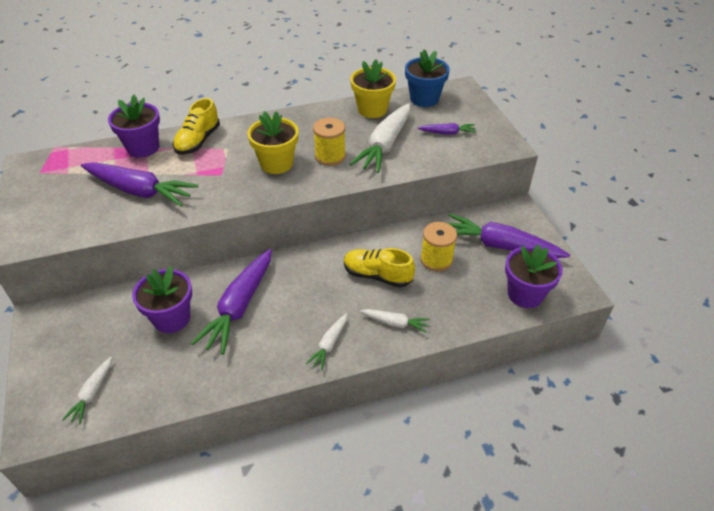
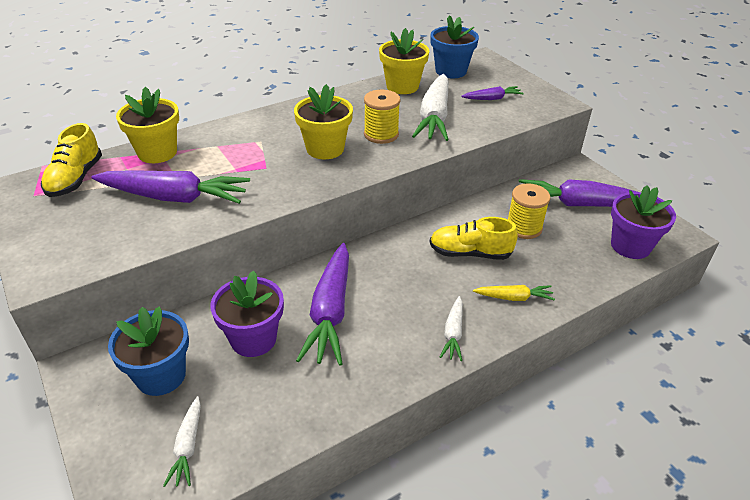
camera: 15 degrees left, 5 degrees down
purple flower pot [108,95,160,158] -> yellow flower pot [116,87,179,163]
yellow shoe [173,98,220,154] -> yellow shoe moved to [41,123,102,197]
white carrot [360,309,430,333] -> yellow carrot [473,285,555,301]
none -> blue flower pot [108,306,189,396]

